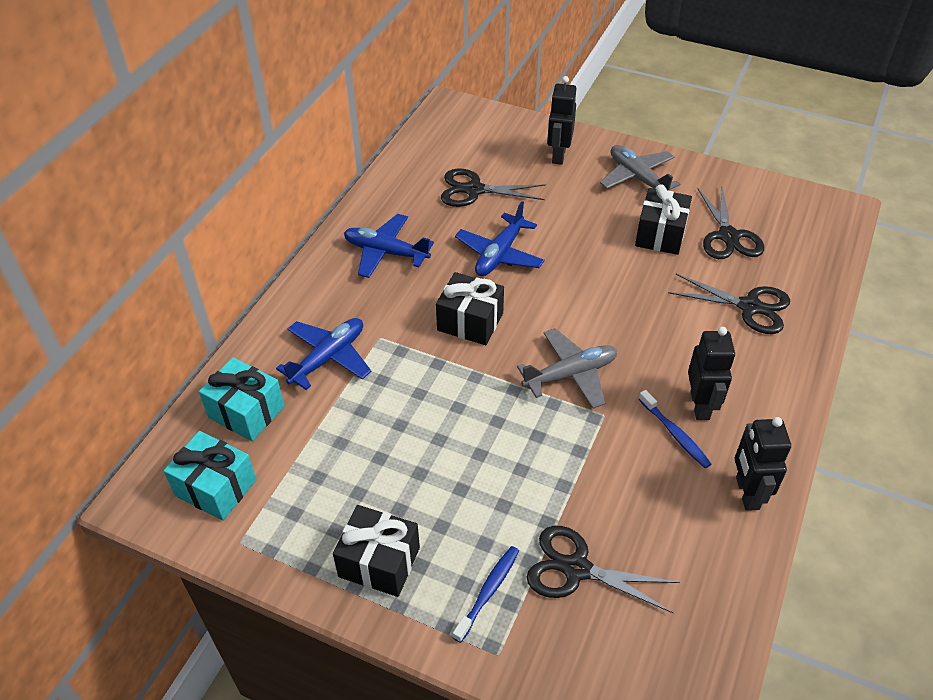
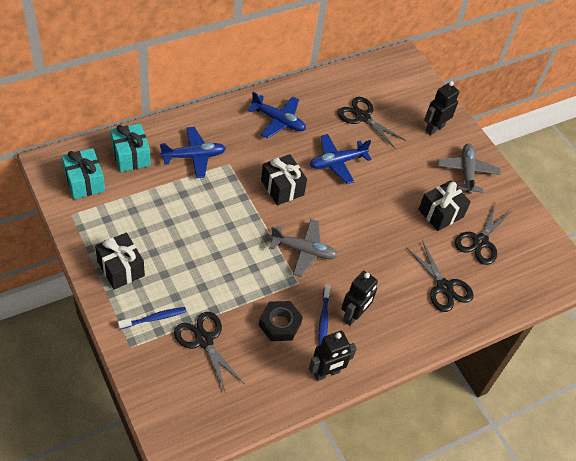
camera: 30 degrees right, 5 degrees up
blue plane [344,214,434,278] -> blue plane turned 150 degrees clockwise [247,92,306,139]
black robot [735,417,791,511] -> black robot turned 150 degrees counterclockwise [309,331,357,381]
none -> black nut [259,301,303,341]

